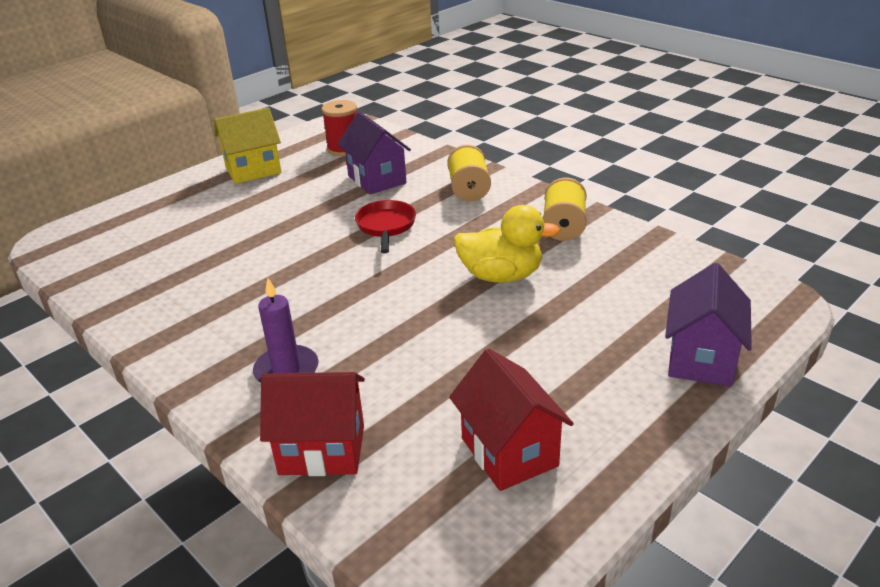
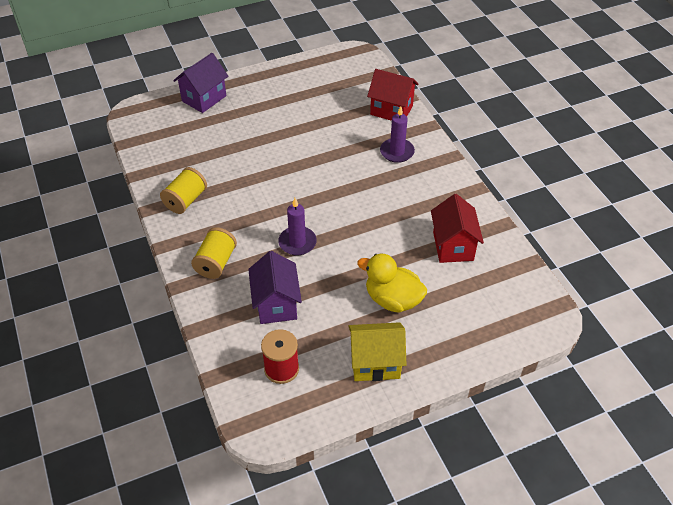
camera: 160 degrees left, 15 degrees up
red pan [355,200,416,253] -> purple candle [278,198,317,255]
red house [449,349,574,491] -> red house moved to [431,194,484,263]
yellow duck [453,205,560,283] -> yellow duck moved to [357,254,427,312]

